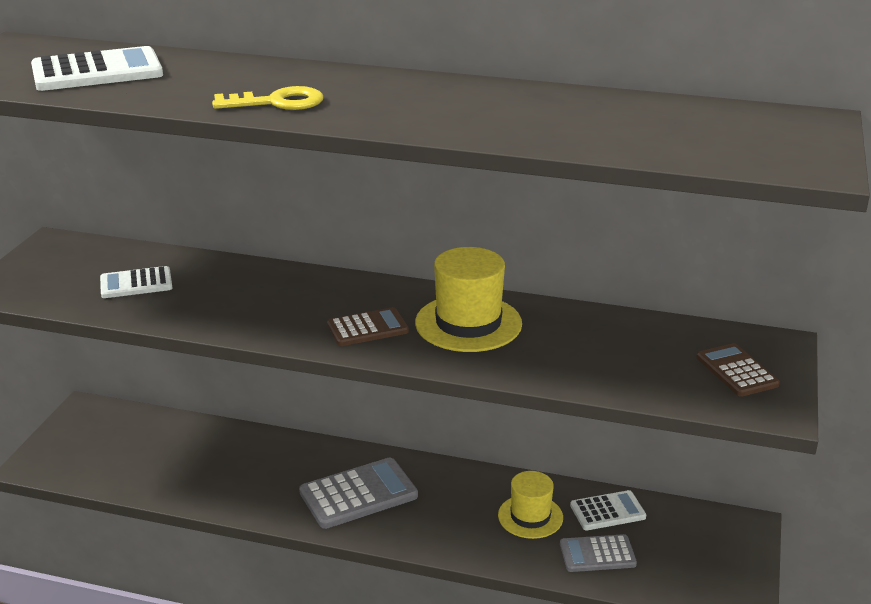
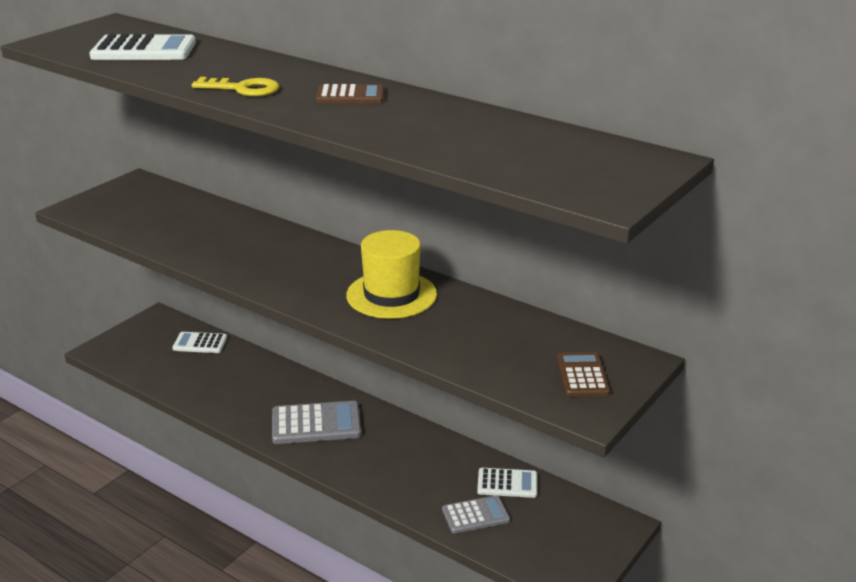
camera: 20 degrees right, 0 degrees up
white calculator [100,266,172,298] -> white calculator moved to [172,332,227,353]
brown calculator [327,307,409,346] -> brown calculator moved to [316,84,384,103]
yellow hat [498,471,563,539] -> none
grey calculator [560,534,637,572] -> grey calculator turned 150 degrees clockwise [442,495,510,534]

